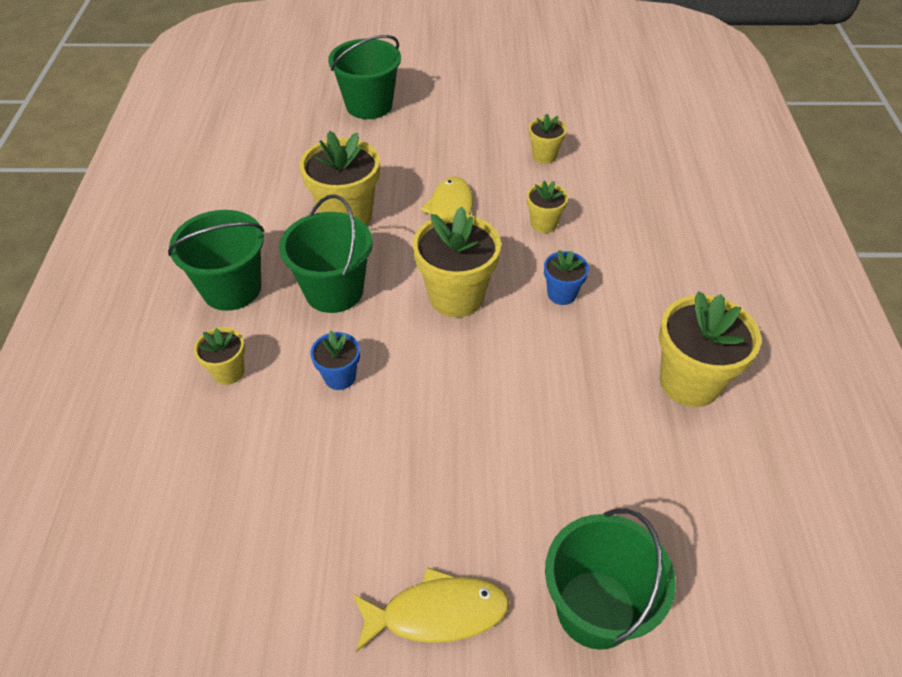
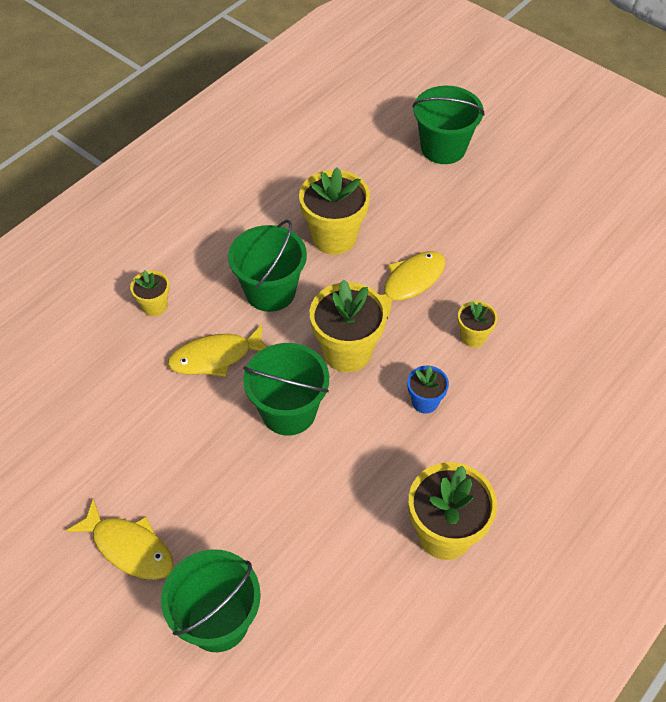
camera: 40 degrees right, 5 degrees up
green bucket [168,210,264,311] -> green bucket moved to [243,343,329,436]
blue flower pot [311,331,360,390] -> yellow fish [168,325,267,377]
yellow flower pot [529,113,567,164] -> none

